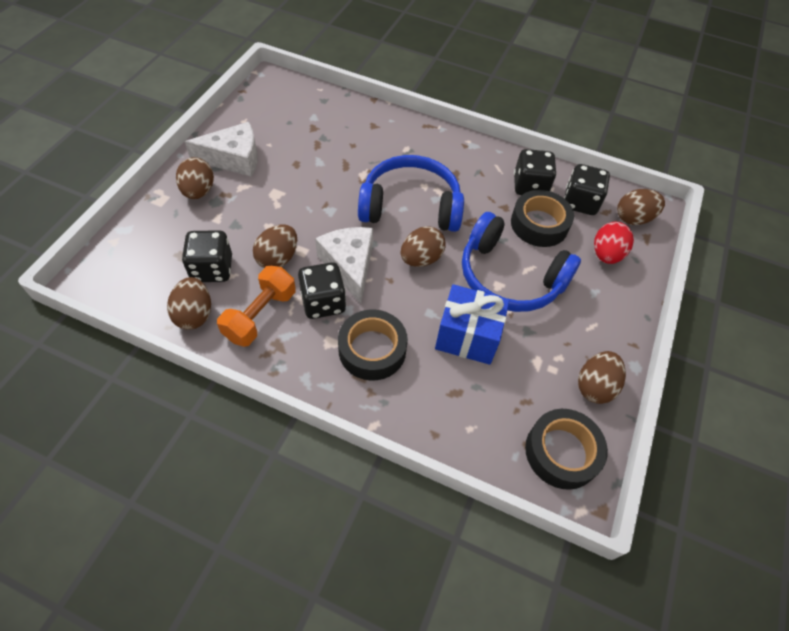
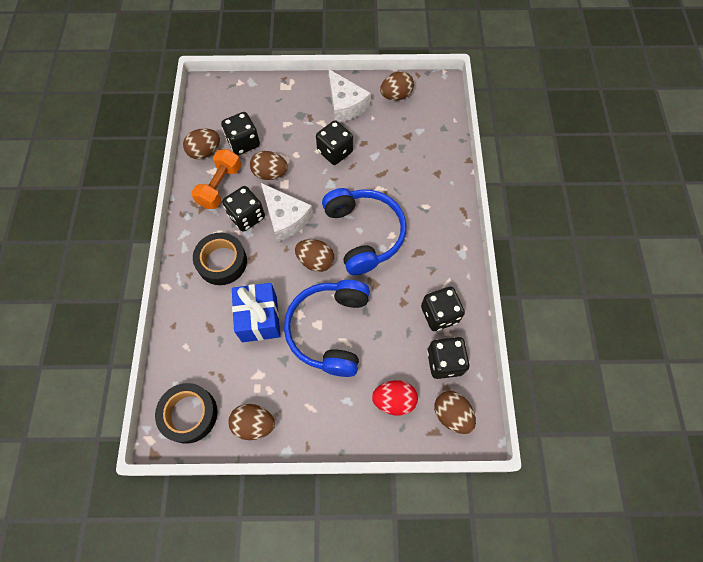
camera: 70 degrees right, 10 degrees up
brown egg [176,157,214,199] -> brown egg moved to [380,71,414,100]
orange dumbbell [217,266,296,347] -> orange dumbbell turned 75 degrees counterclockwise [192,149,241,209]
white cheese [315,227,373,304] -> white cheese turned 90 degrees clockwise [261,183,313,242]
black tape [511,190,574,247] -> none
none -> black dice [316,120,353,165]

